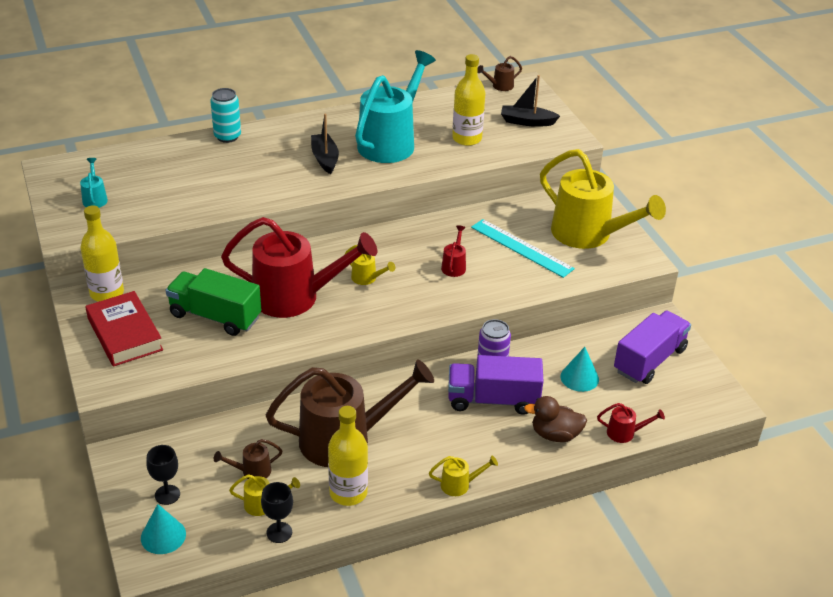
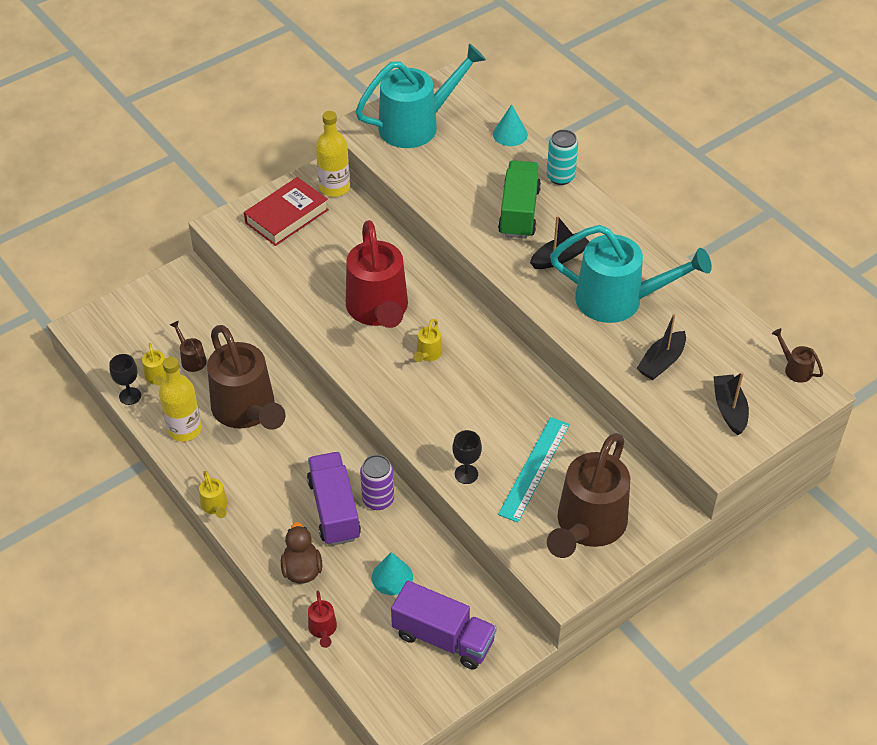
camera: 75 degrees right, 10 degrees up
turquoise watering can [80,158,108,208] -> turquoise watering can [355,43,486,148], size x2.49
turquoise cone [141,504,186,554] -> turquoise cone moved to [493,104,528,146]
black goblet [146,445,180,505] -> black goblet moved to [452,430,482,484]
green truck [166,268,261,336] -> green truck moved to [498,160,541,239]
red watering can [441,225,466,277] -> none
yellow bottle [452,54,485,146] -> black boat [637,313,686,380]
yellow watering can [540,149,666,249] -> brown watering can [547,433,630,558]

